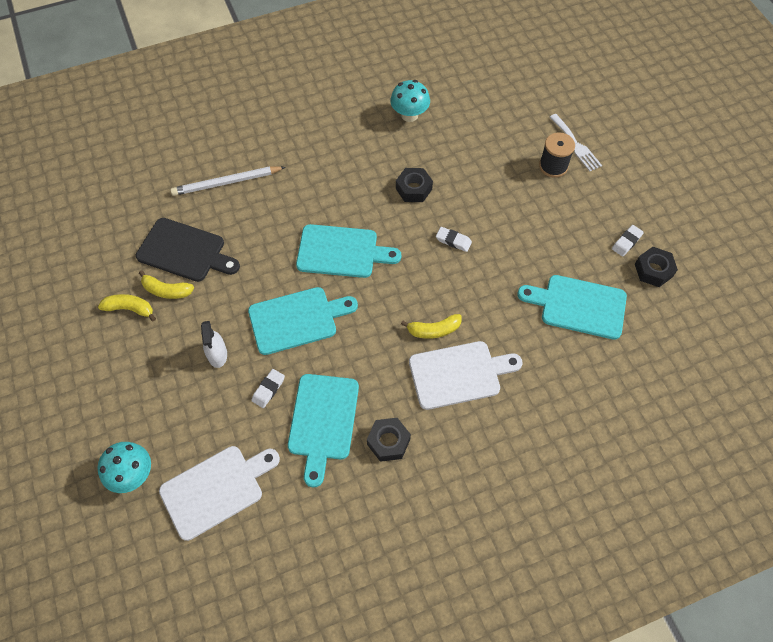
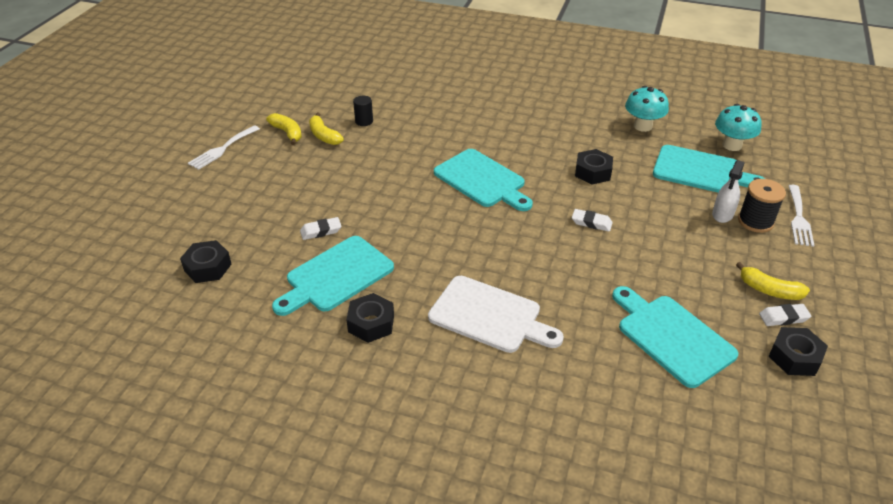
camera: 40 degrees right, 20 degrees down
turquoise mushroom [98,442,151,493] -> turquoise mushroom moved to [715,104,762,151]
black cutting board [136,218,240,282] -> black cylinder [353,96,373,126]
white cutting board [159,446,280,541] -> black nut [180,240,232,283]
white pencil [170,166,286,196] -> none
white spray bottle [201,321,227,368] -> white spray bottle moved to [712,160,744,223]
turquoise cutting board [248,287,358,355] -> turquoise cutting board moved to [653,145,765,192]
yellow banana [401,314,462,339] -> yellow banana moved to [736,262,810,300]
white eraser [436,227,472,252] -> white eraser turned 45 degrees counterclockwise [572,209,613,232]
none -> white fork [188,125,260,170]

